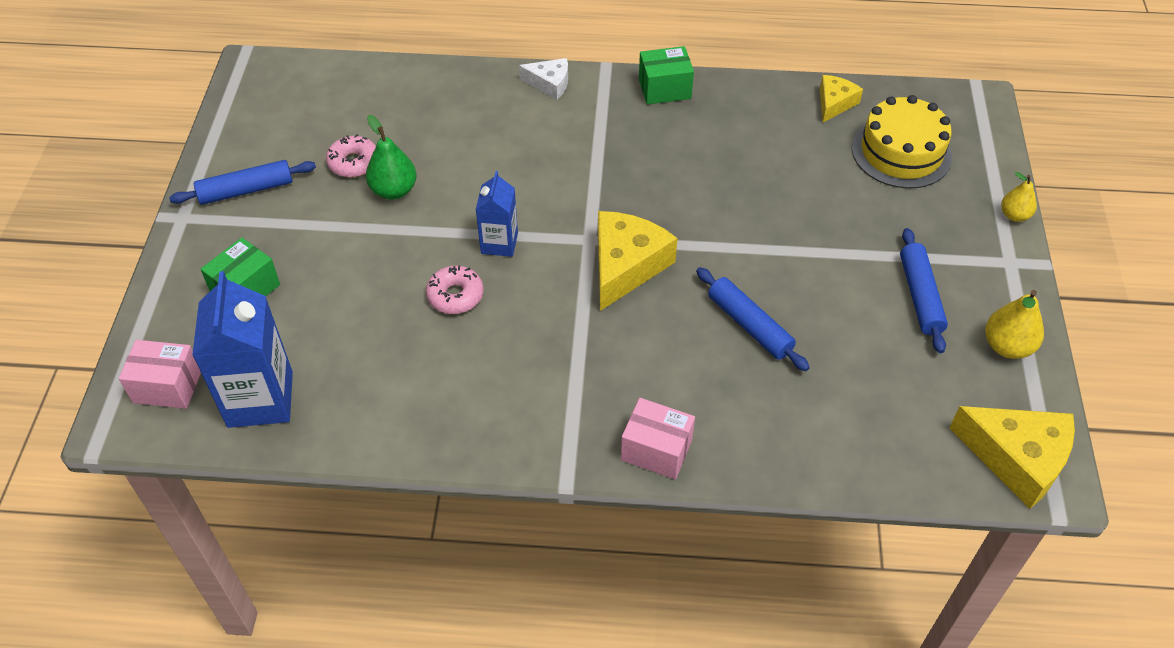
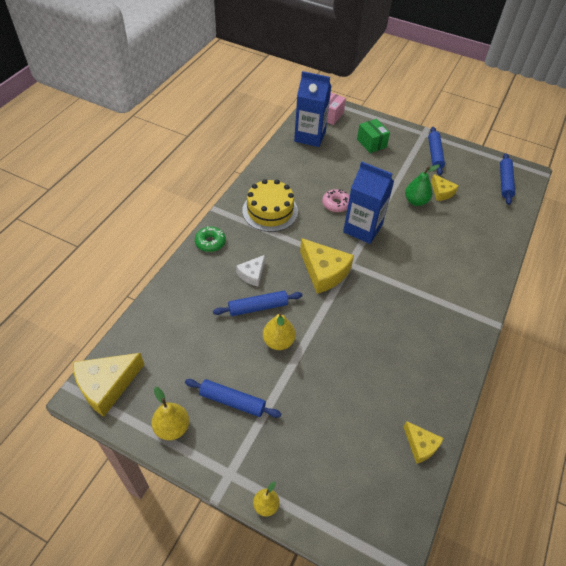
camera: 110 degrees right, 0 degrees up
pink donut [326,134,376,177] -> yellow cheese [431,174,459,201]
blue carton [476,171,518,257] -> blue carton [343,161,394,244], size x1.72
white cheese [519,58,568,100] -> white cheese moved to [236,255,265,286]
pink box [621,398,695,479] -> green donut [195,226,226,252]
green box [639,46,694,104] -> none
yellow cake [852,95,952,189] -> yellow cake moved to [242,179,298,232]
none -> yellow pear [263,312,296,350]
none -> blue rolling pin [500,153,515,205]

